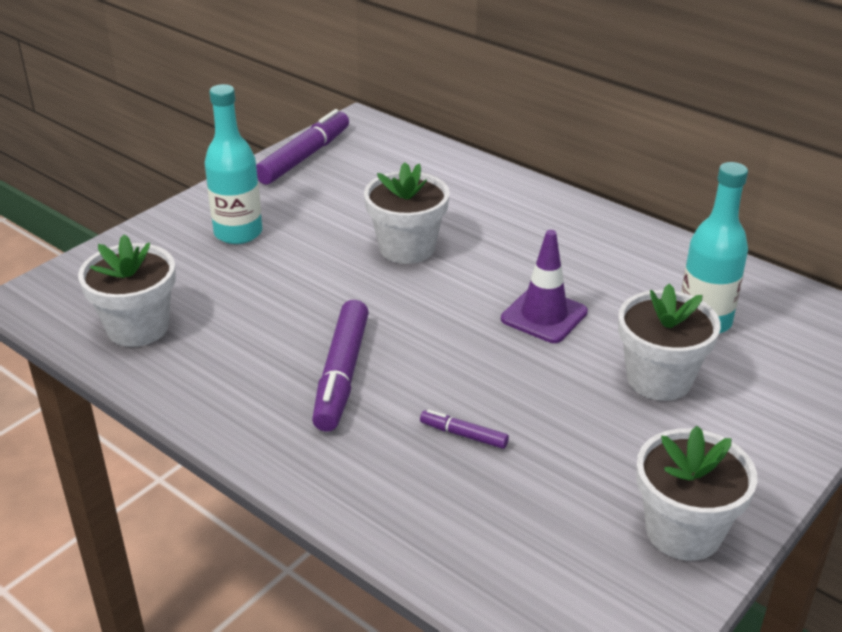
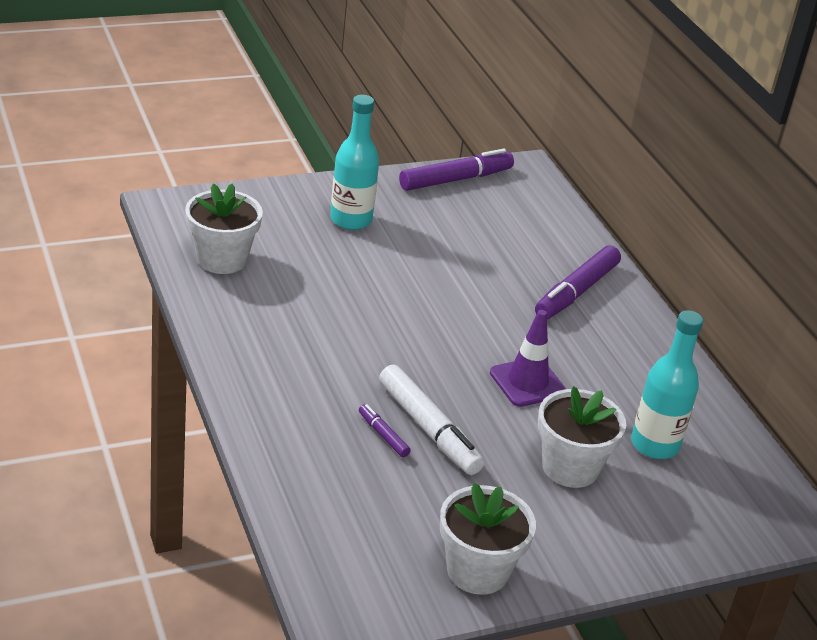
camera: 25 degrees right, 0 degrees up
purple marker [312,300,369,432] -> purple marker moved to [535,245,621,319]
white flower pot [364,162,449,264] -> none
none -> white marker [379,365,484,475]

